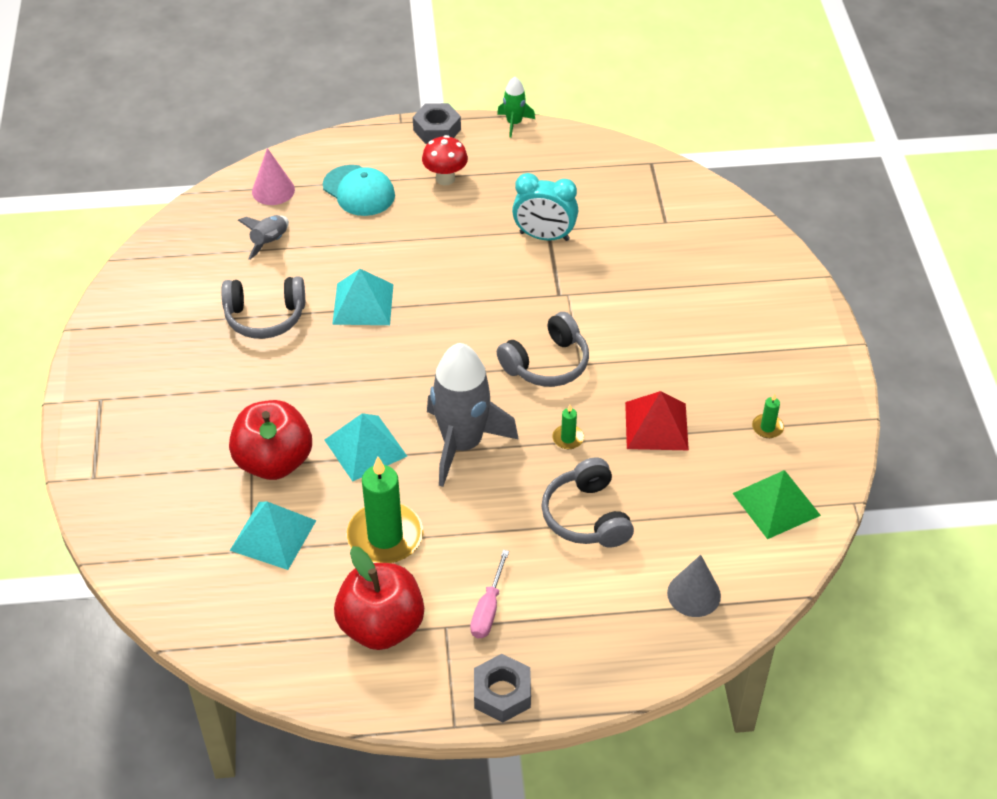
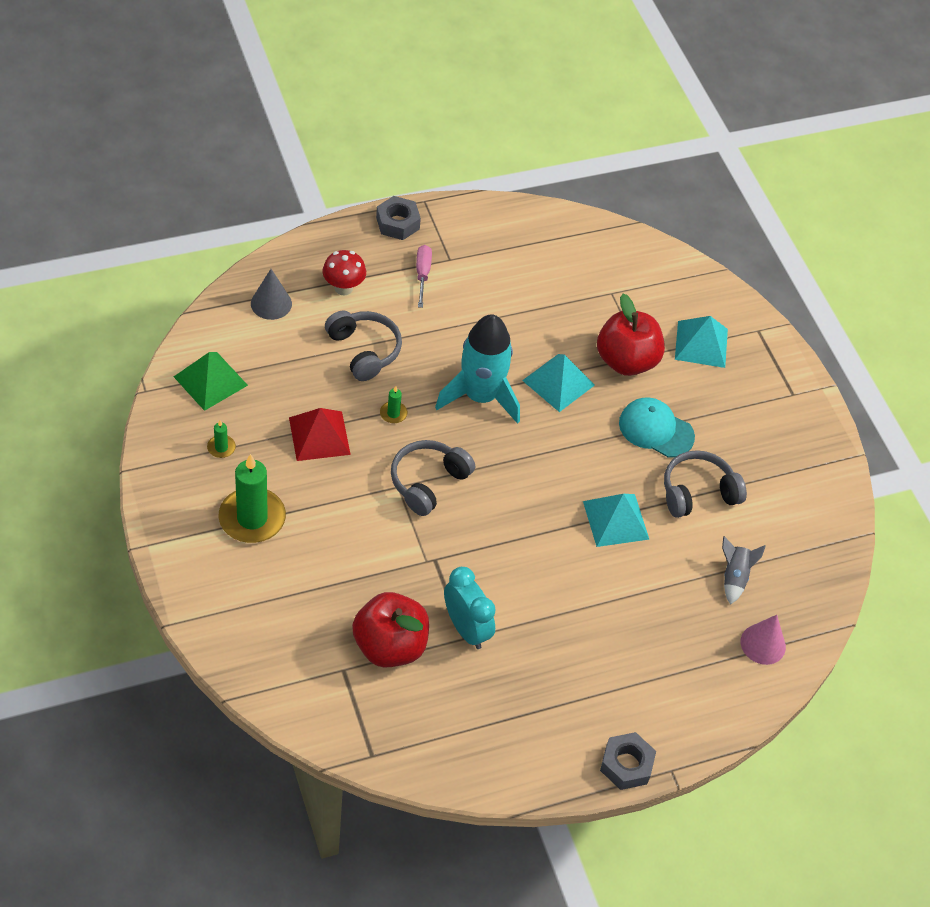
camera: 160 degrees right, 5 degrees up
turquoise pyramid [230,501,317,570] -> turquoise pyramid moved to [675,316,728,368]
turquoise cap [323,165,395,216] -> turquoise cap moved to [619,397,695,458]
red apple [334,546,424,650] -> red apple moved to [352,592,429,667]
green candle [346,456,423,563] -> green candle moved to [218,454,286,543]
red mushroom [422,135,468,185] -> red mushroom moved to [322,250,366,296]
grey rocket [427,343,519,487] -> turquoise rocket [435,314,520,424]
green rocket [497,77,535,138] -> none
turquoise clock [512,173,578,241] -> turquoise clock turned 60 degrees clockwise [444,567,496,649]

